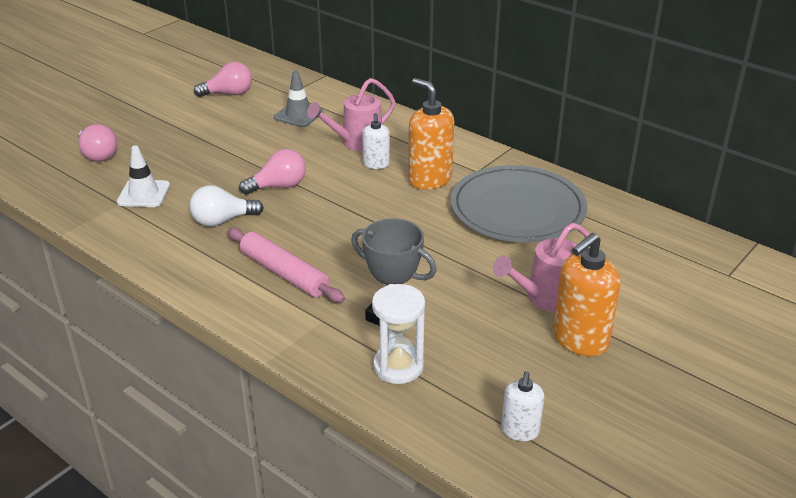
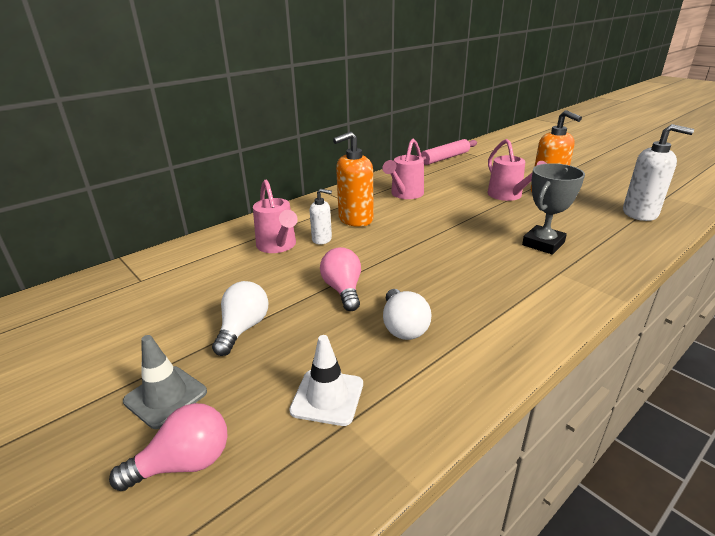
camera: 80 degrees left, 5 degrees down
pink light bulb [194,62,252,97] -> none
pink rolling pin [227,228,345,303] -> pink rolling pin moved to [421,139,477,165]
grey traffic cone [274,70,323,127] -> grey traffic cone moved to [123,335,207,429]
white hourglass [372,284,425,384] -> none
grey plate [451,165,587,242] -> pink watering can [382,139,424,199]
white soap dispenser [501,371,544,441] -> white soap dispenser [623,124,694,221], size x1.76
none -> white light bulb [212,281,269,356]

